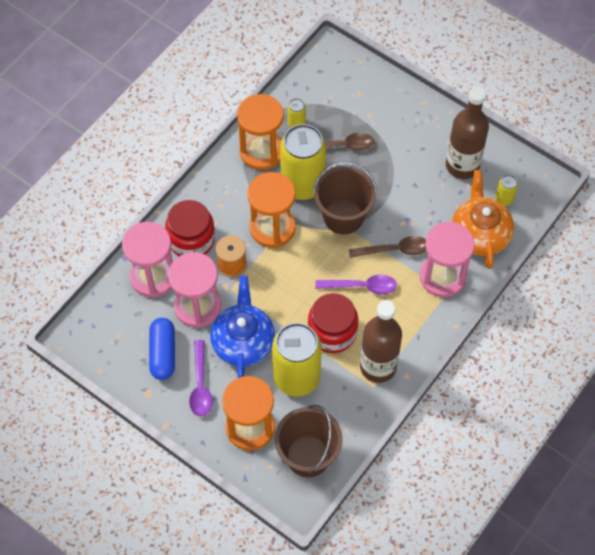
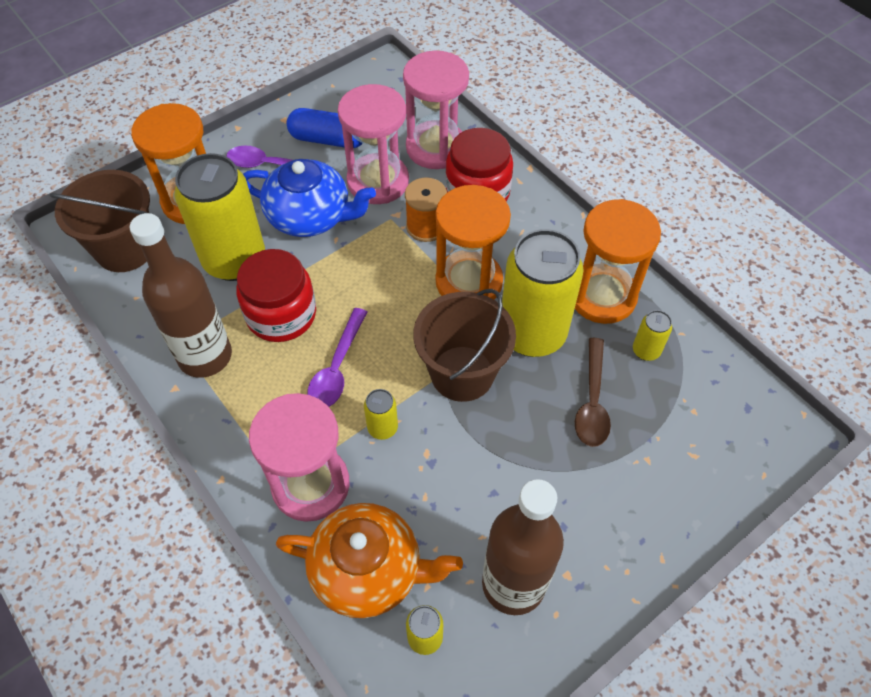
camera: 105 degrees right, 5 degrees down
brown spoon [349,236,426,258] -> yellow can [364,389,398,440]

